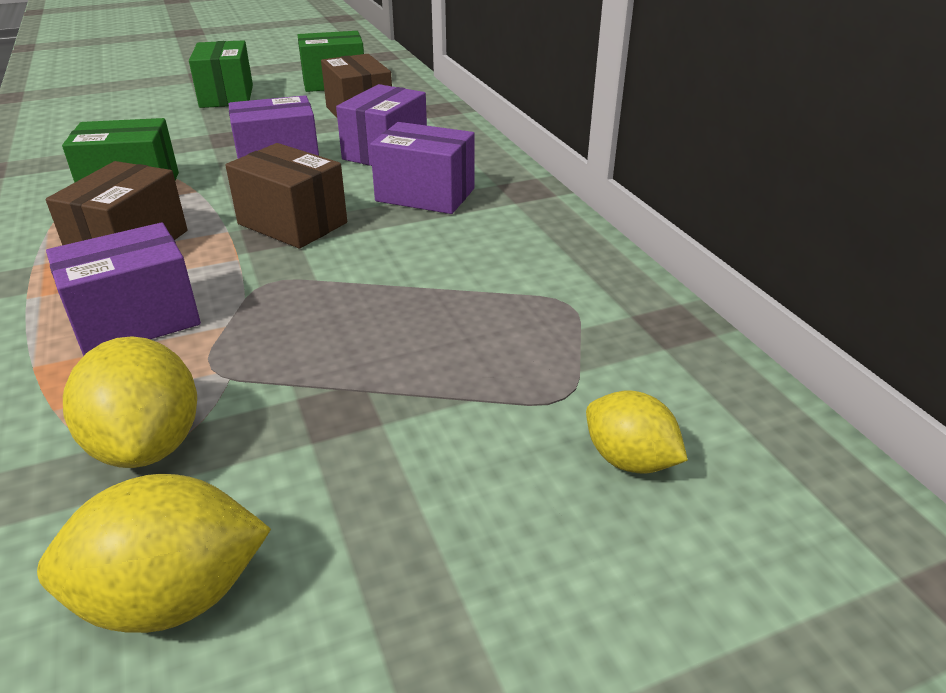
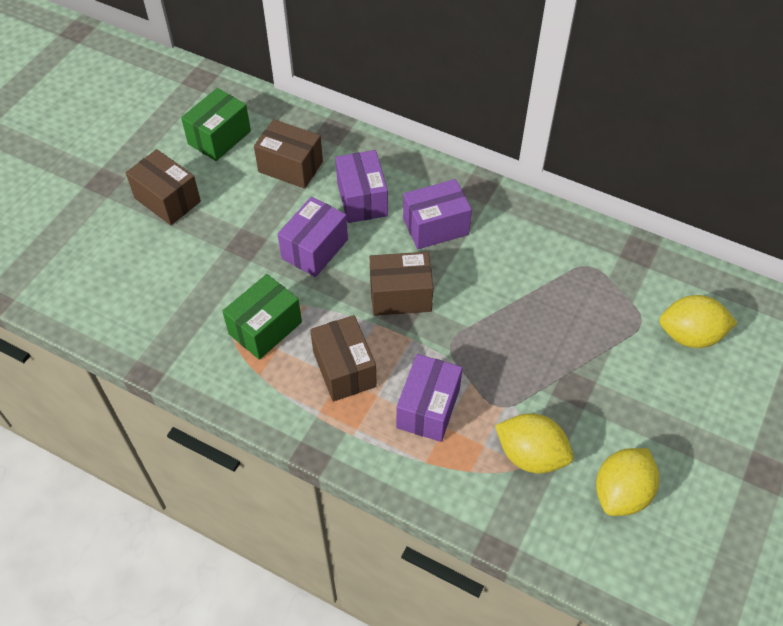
camera: 40 degrees left, 20 degrees up
green box [189,40,253,108] -> brown box [126,149,201,225]
yellow lemon [586,390,688,474] -> yellow lemon [659,295,737,348], size x1.54

